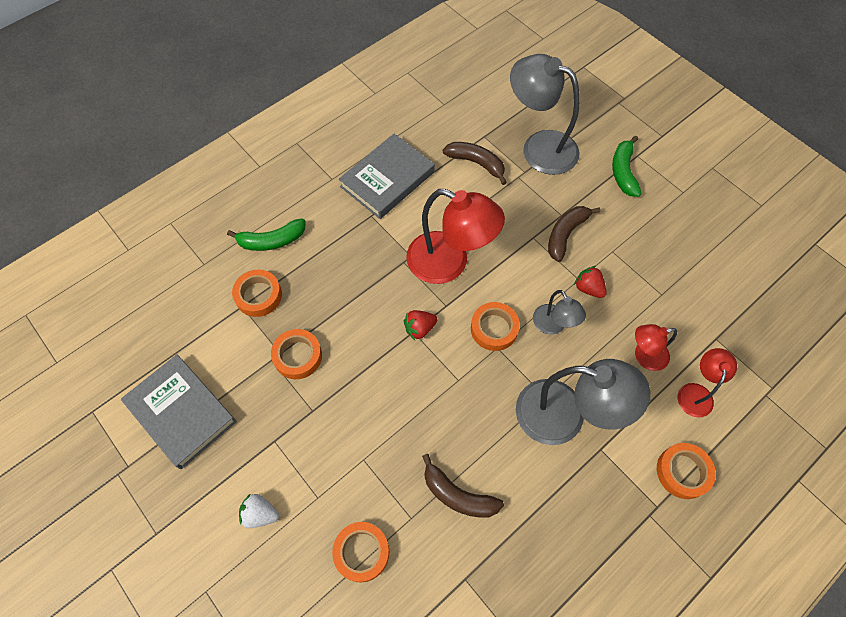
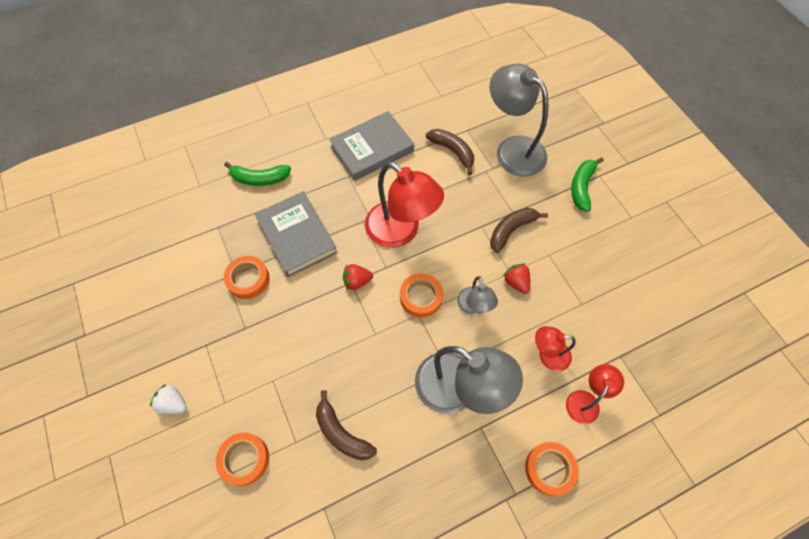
camera: 15 degrees right, 0 degrees up
grey book [121,354,237,469] -> grey book moved to [255,191,338,277]
orange tape [232,269,282,317] -> none

